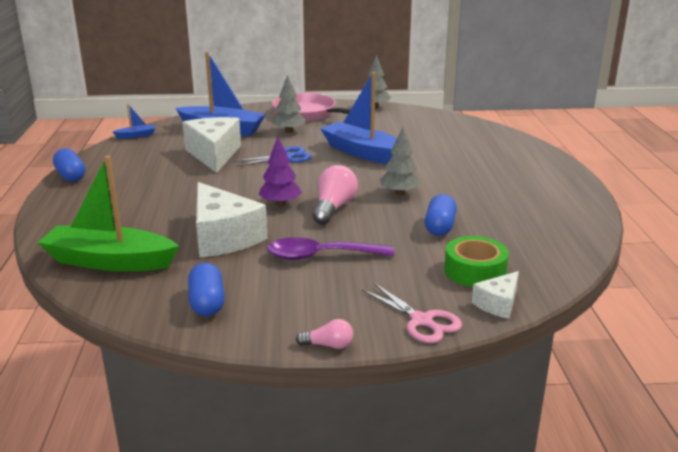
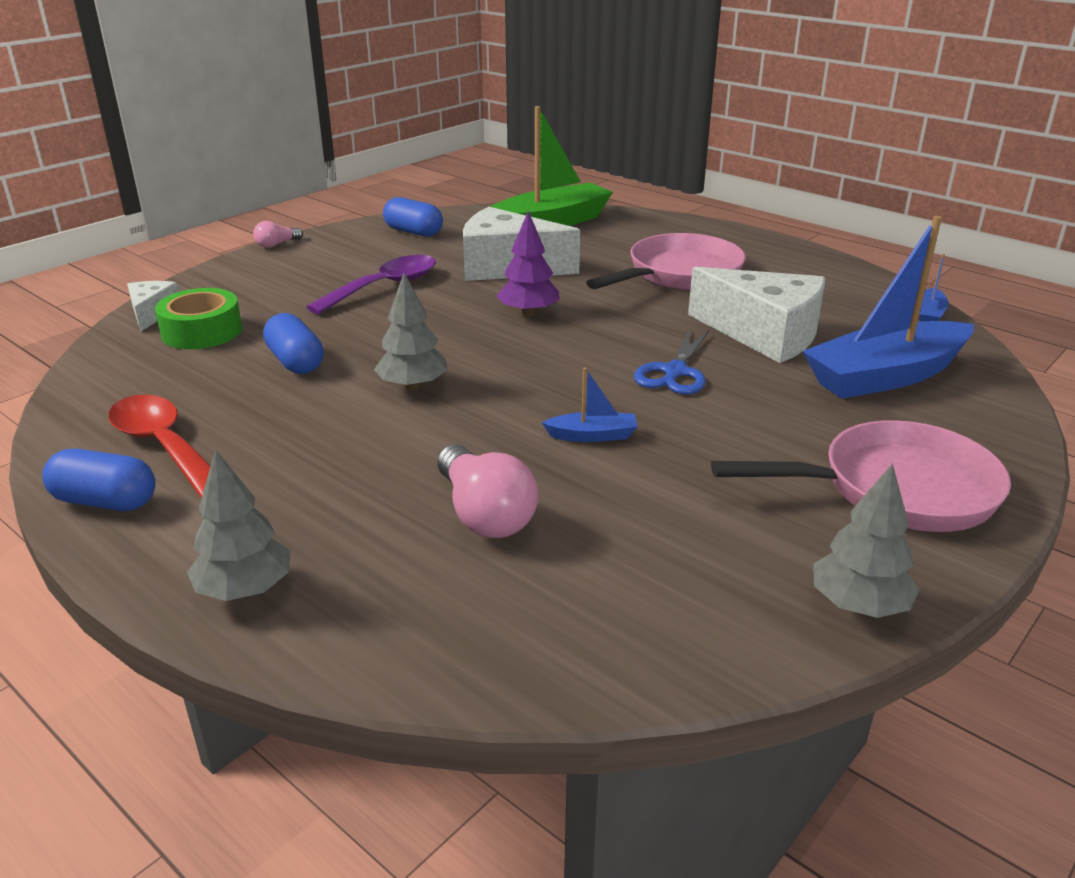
camera: 135 degrees right, 5 degrees up
blue capsule [53,148,85,182] -> blue capsule moved to [42,449,155,511]
grey tree [272,75,306,133] -> grey tree moved to [187,449,291,601]
pink light bulb [313,165,358,225] -> pink light bulb moved to [437,444,538,538]
blue boat [320,72,397,164] -> blue boat [542,367,638,442], size x0.43
pink scissors [362,283,462,343] -> none
none -> red spoon [108,395,210,498]
none -> pink pan [586,233,746,290]

